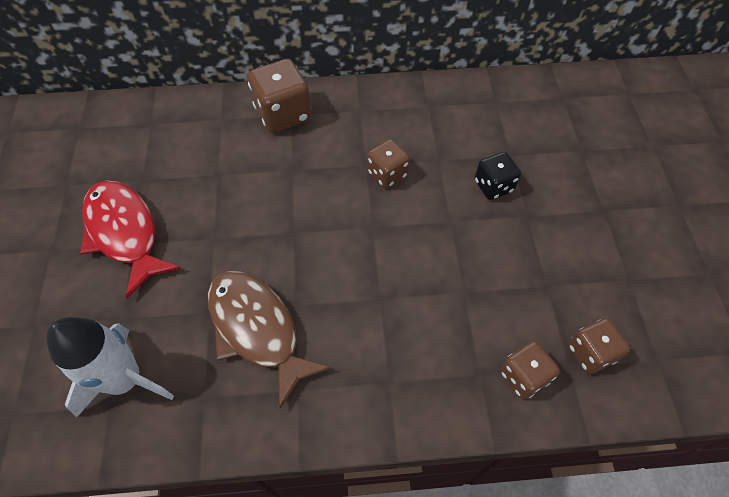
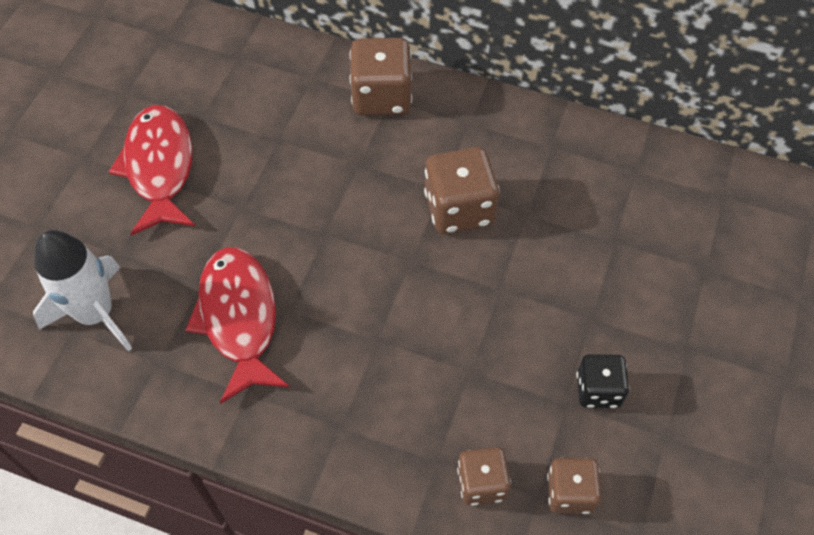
camera: 25 degrees right, 0 degrees up
brown fish [207,271,332,409] -> red fish [185,247,290,404]
brown dice [367,139,410,188] -> brown dice [424,147,500,234], size x1.60
black dice [474,152,521,200] -> black dice moved to [577,354,629,408]

